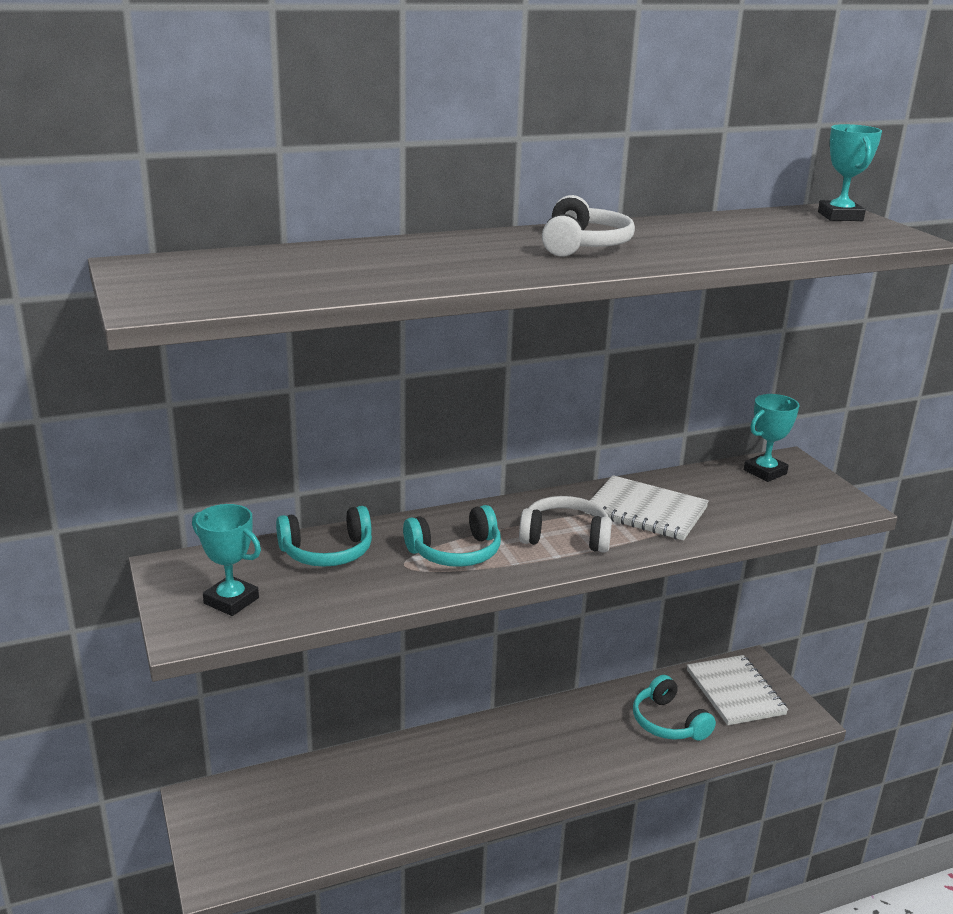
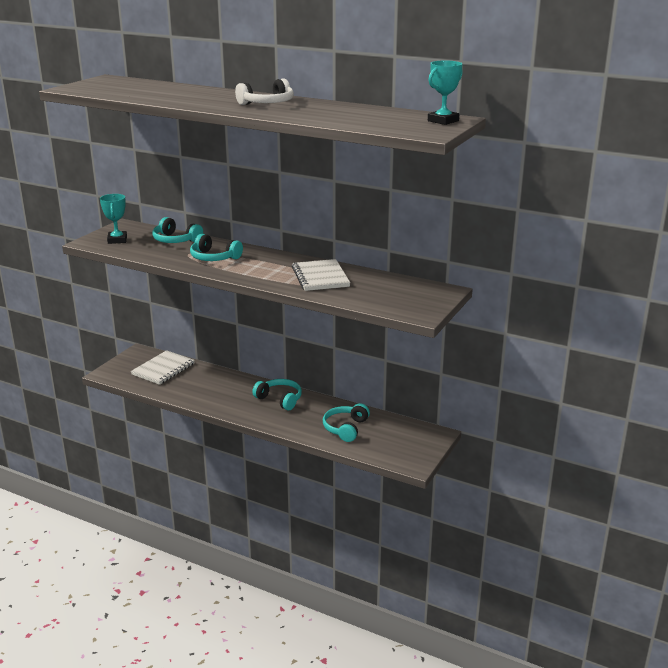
camera: 50 degrees right, 0 degrees up
white headphones [519,496,612,553] -> none
white notebook [687,655,788,725] -> white notebook moved to [131,350,195,385]
turquoise trophy [744,394,800,482] -> none
none -> turquoise headphones [252,379,302,410]

